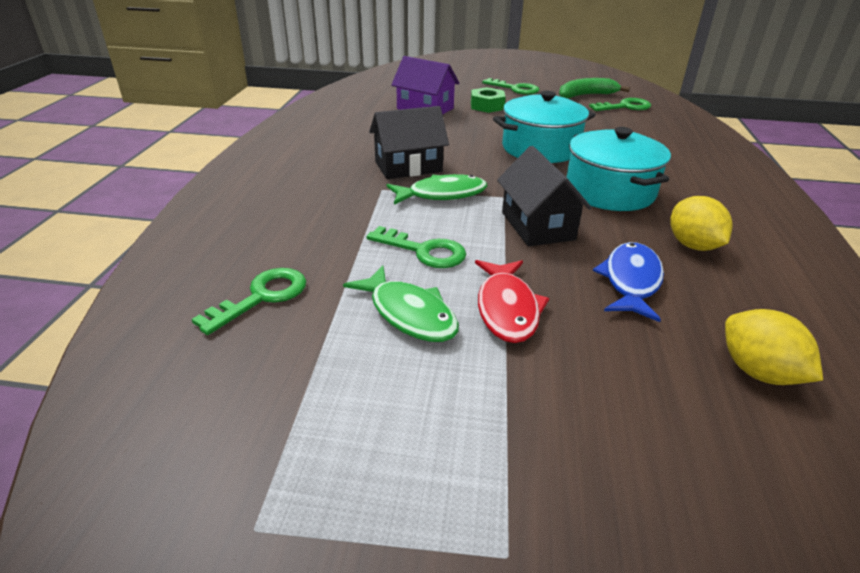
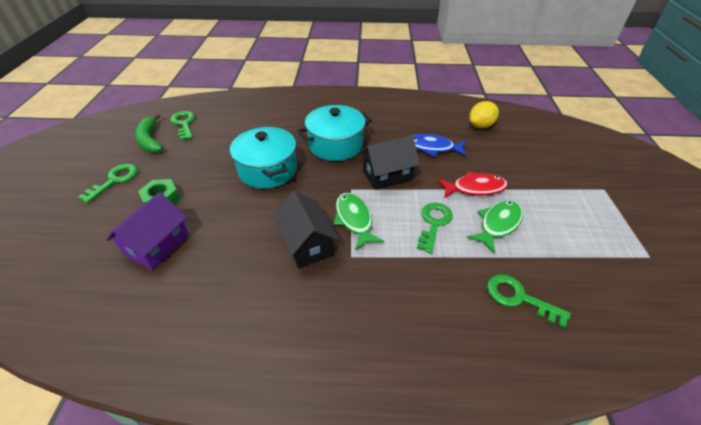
camera: 95 degrees left, 10 degrees up
yellow lemon [670,196,733,251] -> none

